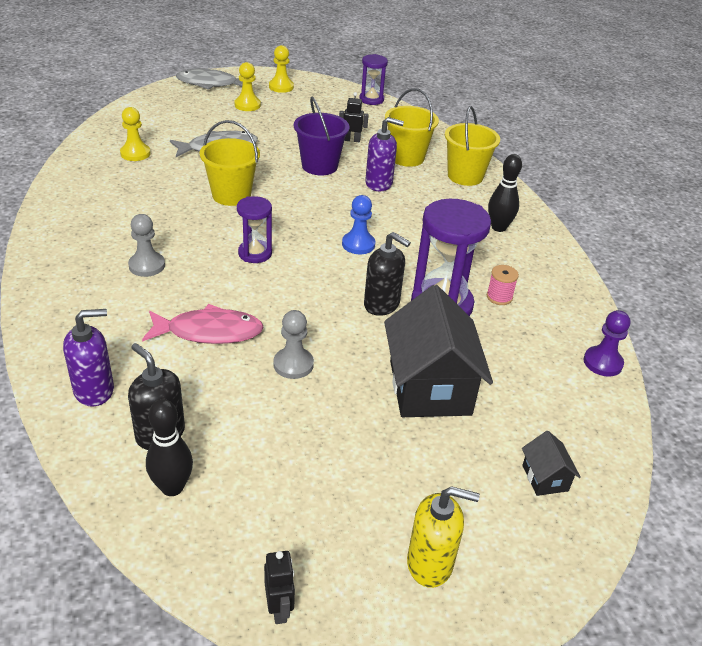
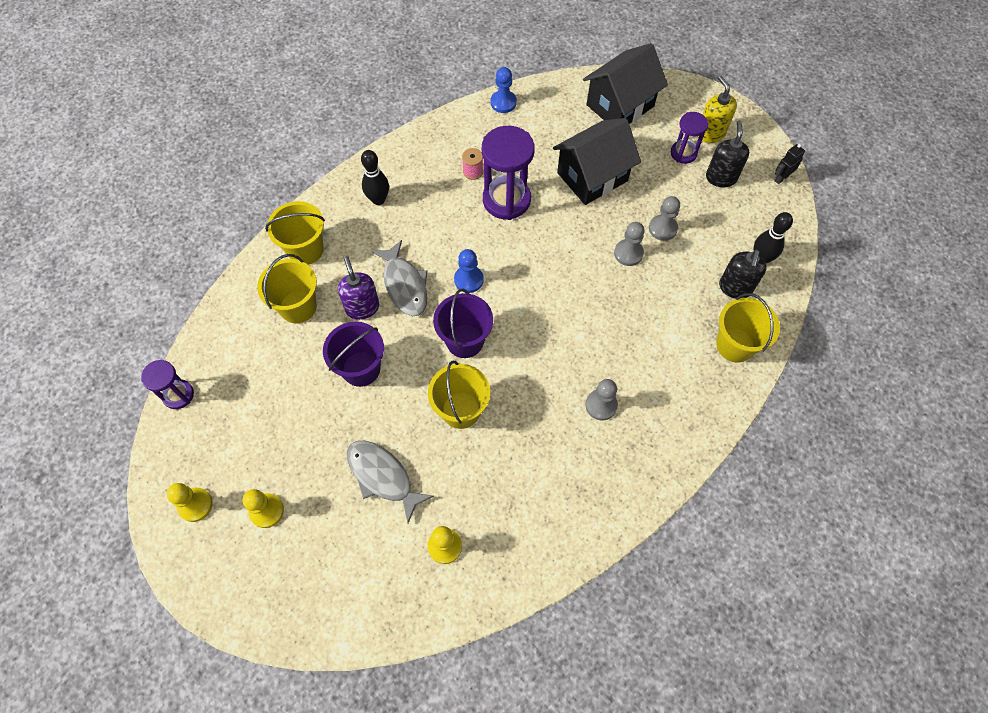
camera: 115 degrees left, 25 degrees up
purple soap dispenser [63,309,114,407] -> yellow bucket [716,293,780,363]
pink fish [142,304,264,344] -> none
grey fish [176,69,243,90] -> grey fish moved to [372,240,428,316]
purple hourglass [237,196,272,263] -> purple hourglass moved to [671,112,708,164]
black robot [339,92,369,142] -> none
black soap dispenser [364,232,411,316] -> black soap dispenser moved to [706,120,749,187]
black house [522,431,581,496] -> black house [583,43,668,124], size x2.27
purple pawn [583,310,630,377] -> blue pawn [491,67,517,113]
none -> purple bucket [433,289,493,358]
none -> grey pawn [649,196,680,241]

